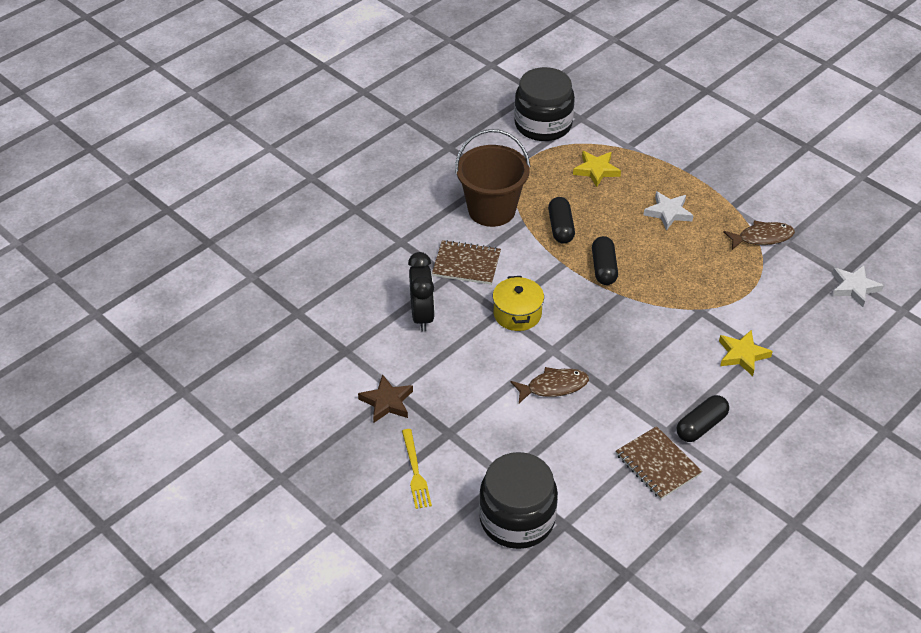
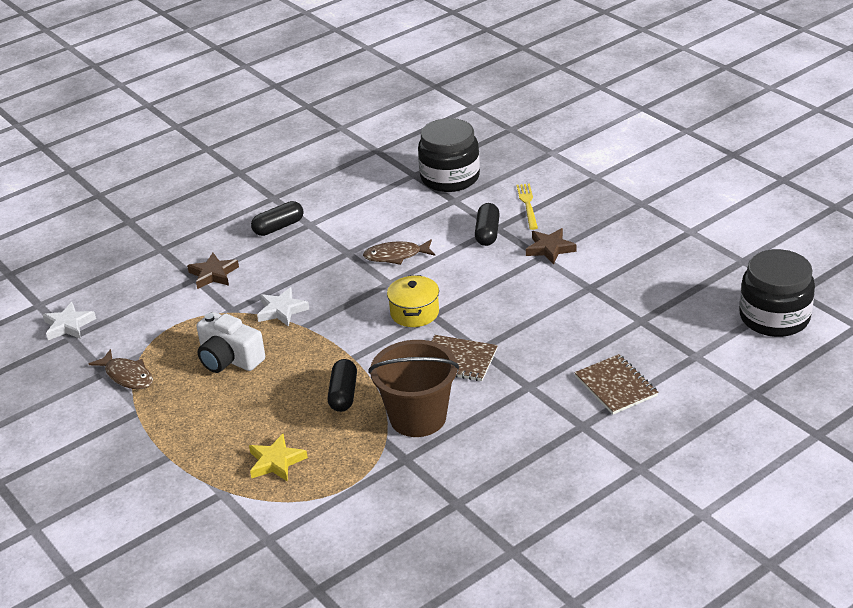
camera: 170 degrees left, 10 degrees down
black clock [408,252,435,332] -> none
black jar [514,67,575,141] -> black jar moved to [739,249,815,337]
black capsule [592,236,618,285] -> black capsule moved to [475,203,500,246]
brown notebook [616,426,702,500] -> brown notebook moved to [574,354,658,414]
white star [644,191,694,231] -> white star moved to [257,287,309,327]
yellow star [719,330,773,376] -> brown star [187,253,239,289]
brown fish [723,221,795,250] -> brown fish turned 135 degrees counterclockwise [89,349,153,390]
none -> white camera [196,312,265,373]

